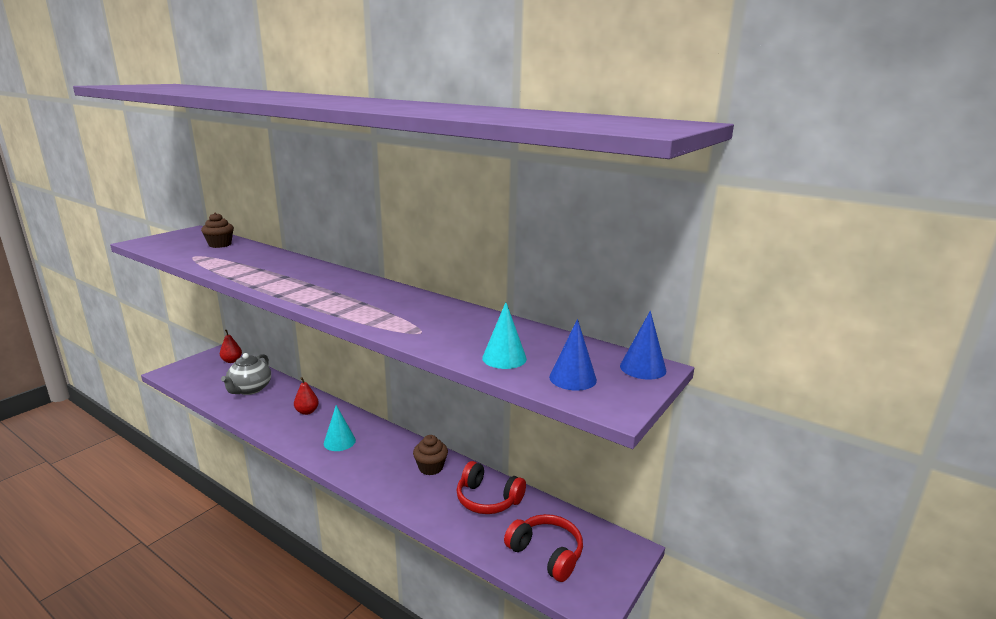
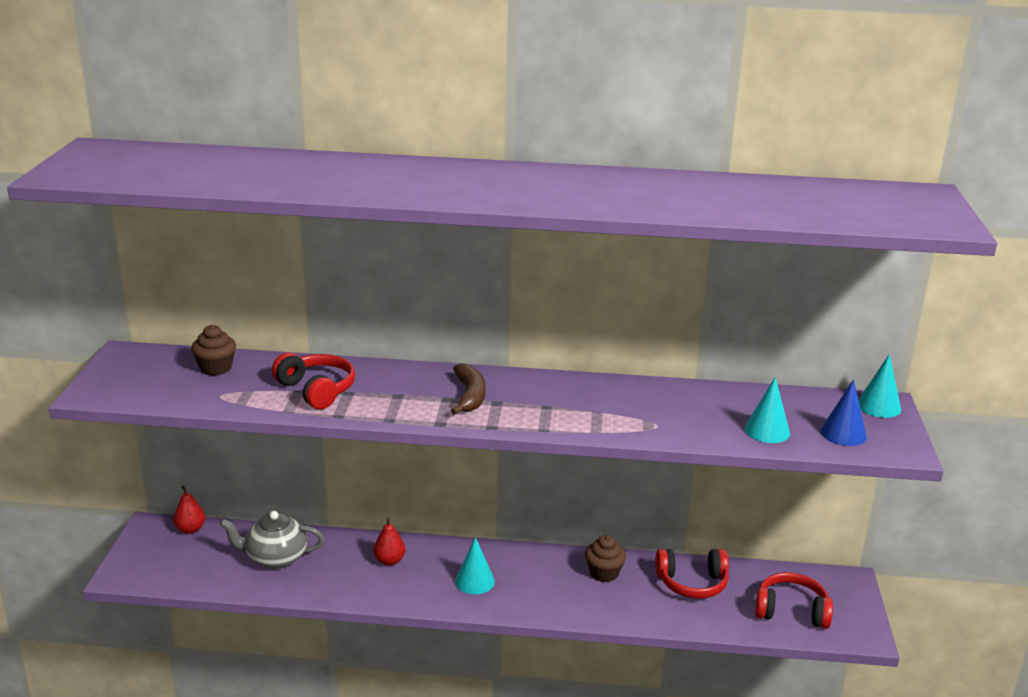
camera: 30 degrees left, 5 degrees up
grey teapot [221,353,271,395] -> grey teapot turned 105 degrees clockwise [220,511,324,569]
blue cone [620,311,666,380] -> turquoise cone [858,354,901,418]
none -> red headphones [272,353,355,409]
none -> brown banana [451,363,486,415]

